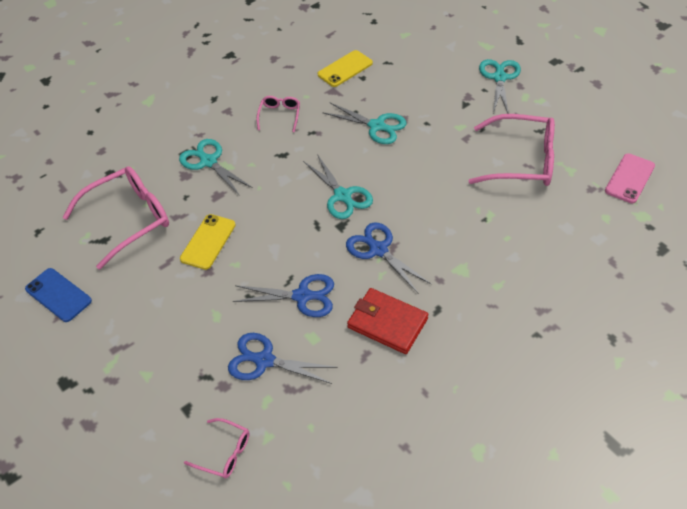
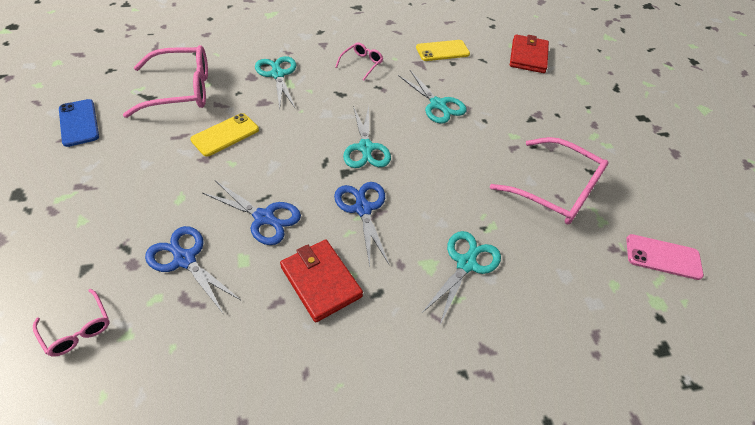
camera: 20 degrees right, 0 degrees up
turquoise scissors [479,59,521,113] -> turquoise scissors moved to [421,231,501,324]
pink phone [605,153,655,203] -> pink phone turned 45 degrees clockwise [626,234,704,280]
none -> red wallet [510,34,549,73]

